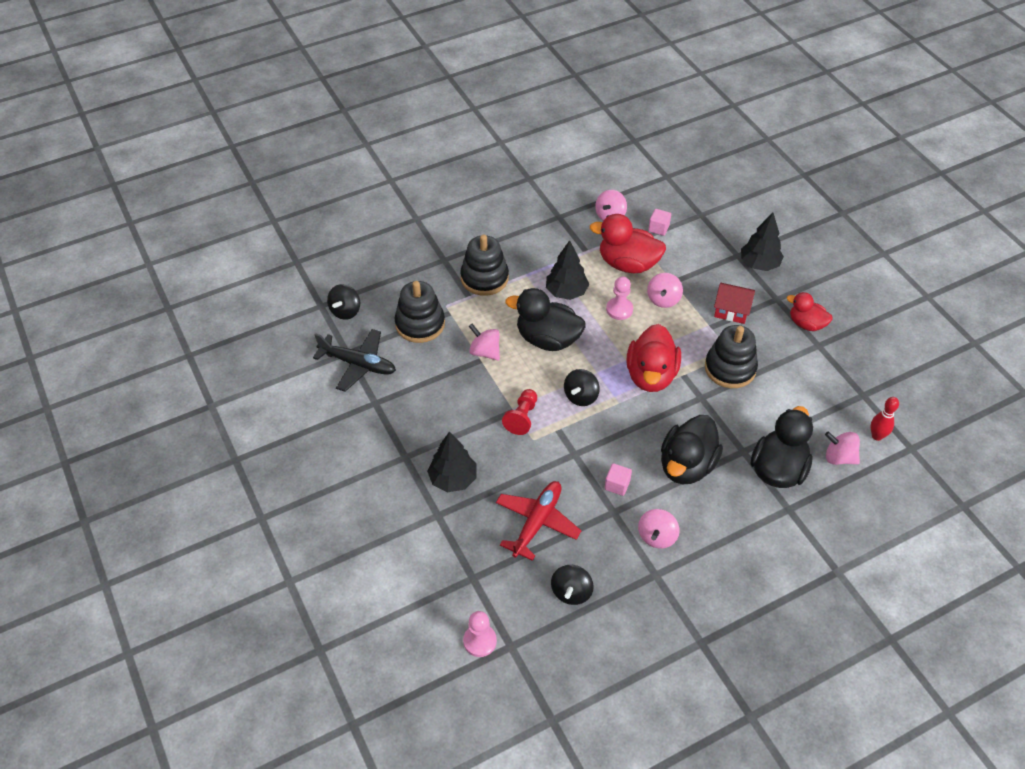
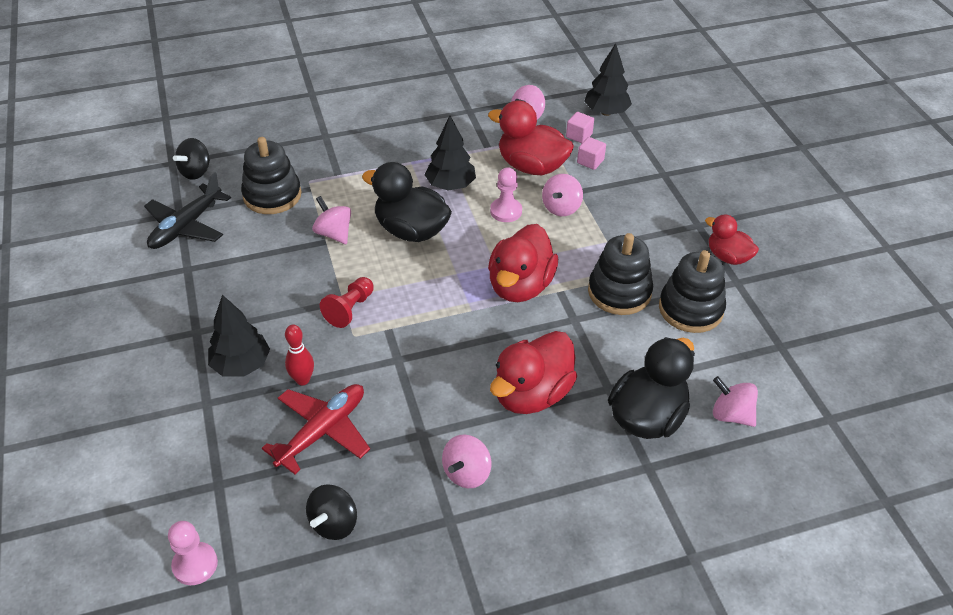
camera: 10 degrees right, 5 degrees down
black plane [313,329,396,392] -> black plane turned 90 degrees clockwise [144,173,231,249]
black stacking toy [460,234,509,296] -> black stacking toy moved to [659,250,726,333]
black spinning top [564,369,600,406] -> none
pink cube [605,463,632,496] -> pink cube moved to [577,137,606,170]
black duck [661,415,723,484] -> red duck [490,331,577,414]
red house [714,283,755,324] -> none
black tree [741,212,784,271] -> black tree moved to [584,43,632,116]
red bowling pin [871,397,899,441] -> red bowling pin moved to [285,325,314,385]

